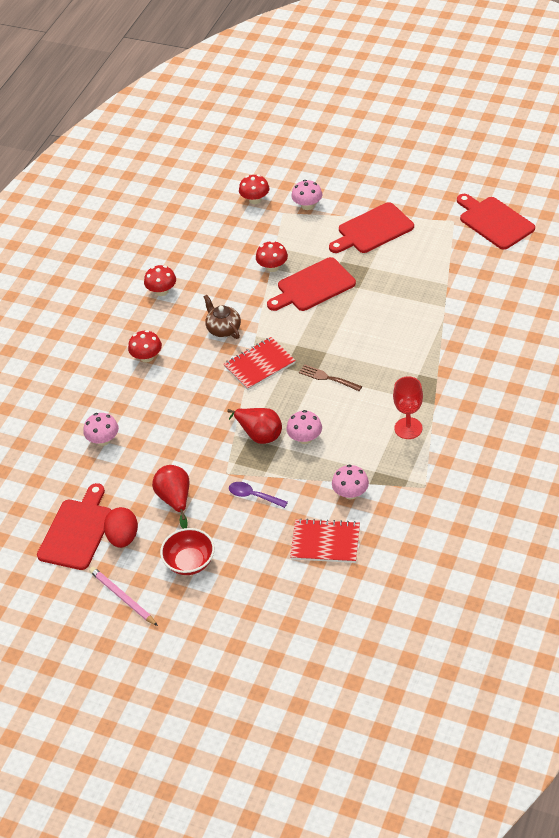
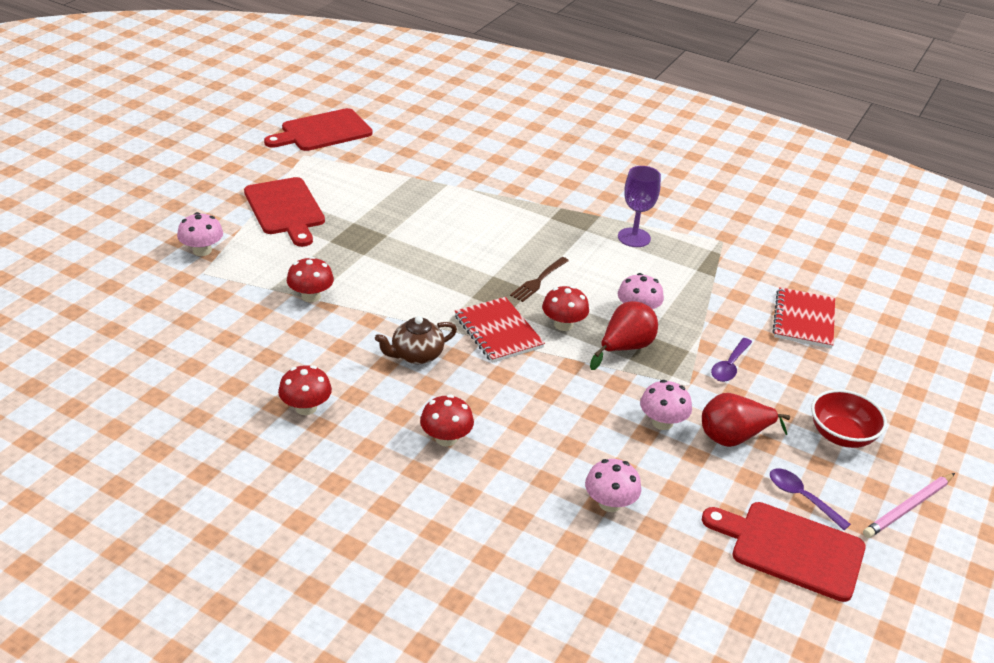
camera: 90 degrees left, 10 degrees down
red egg [104,507,138,548] -> purple spoon [770,468,851,530]
red mushroom [239,175,269,204] -> red mushroom moved to [542,286,589,331]
red cutting board [267,257,356,311] -> none
pink mushroom [332,465,369,499] -> pink mushroom moved to [640,380,692,430]
red goblet [393,376,423,439] -> purple goblet [618,166,661,247]

